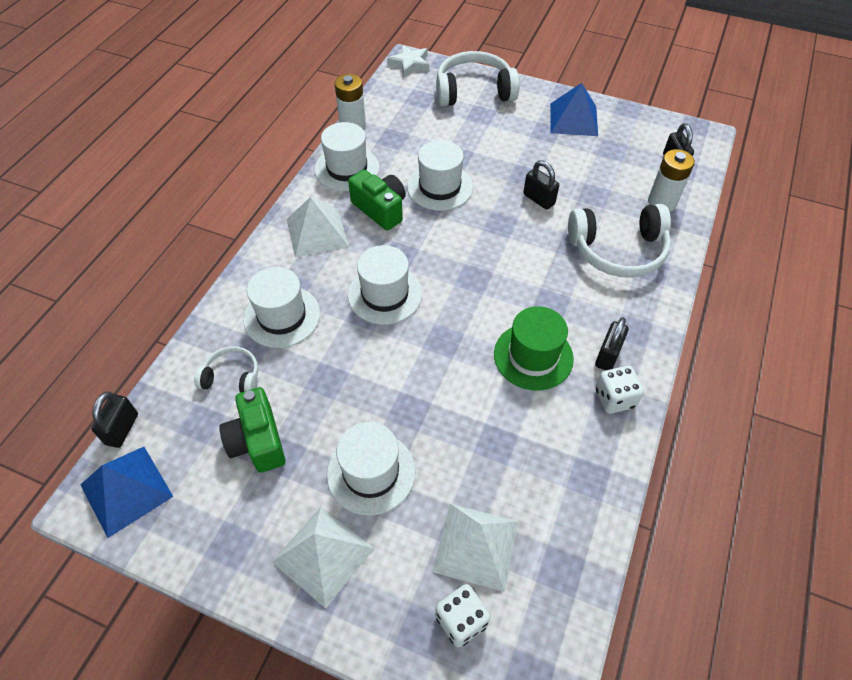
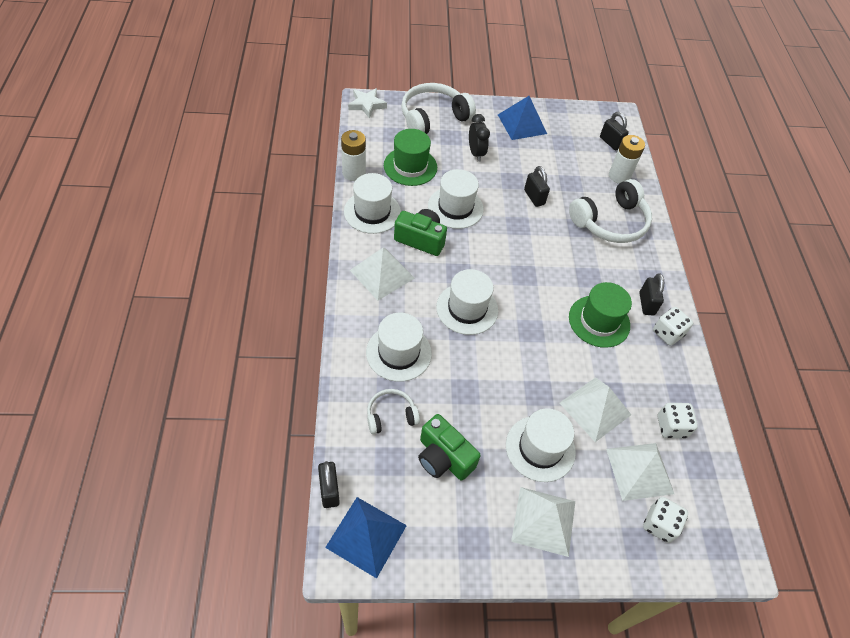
camera: 30 degrees left, 0 degrees up
black padlock [523,160,559,210] -> black padlock turned 45 degrees clockwise [524,166,550,207]
none -> green hat [384,129,437,186]
none -> black clock [469,114,490,162]
none -> white pyramid [560,377,631,442]
none -> white dice [658,403,698,438]

